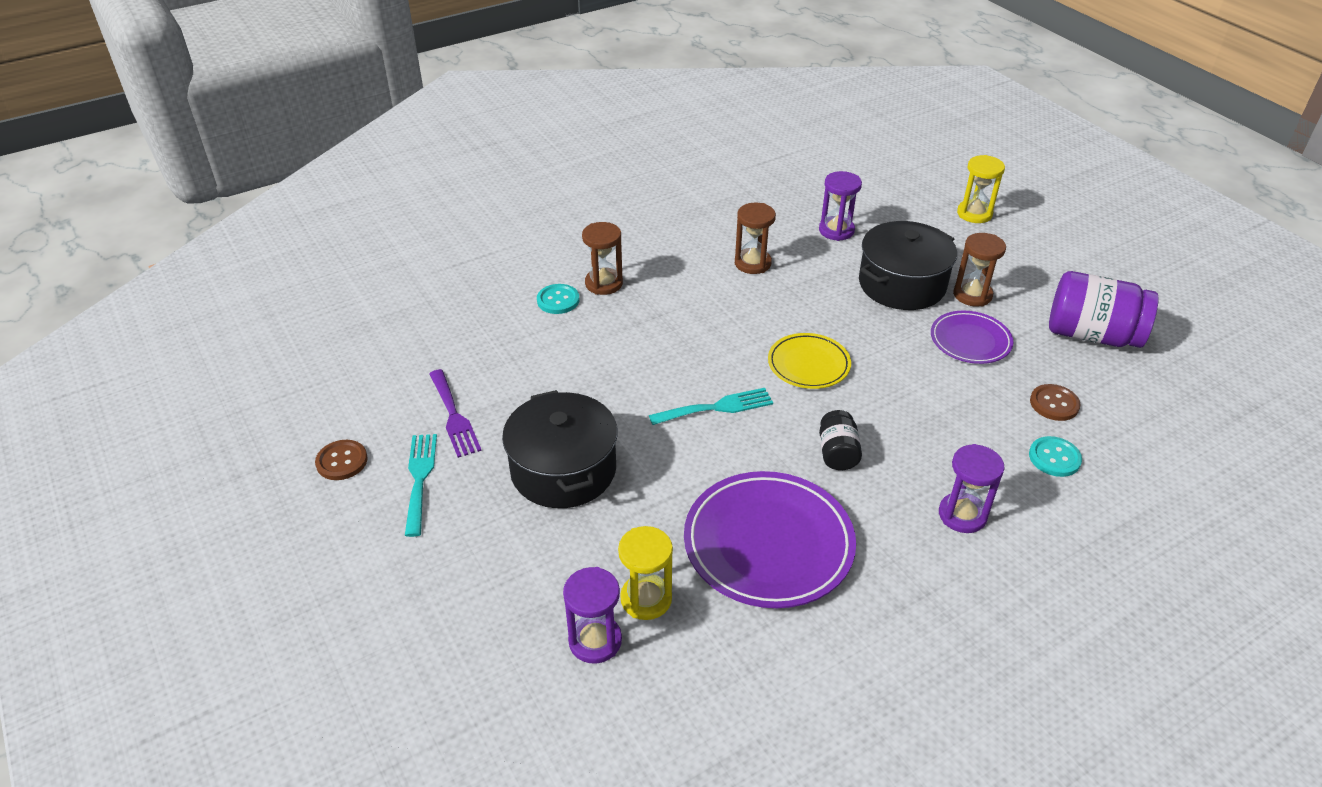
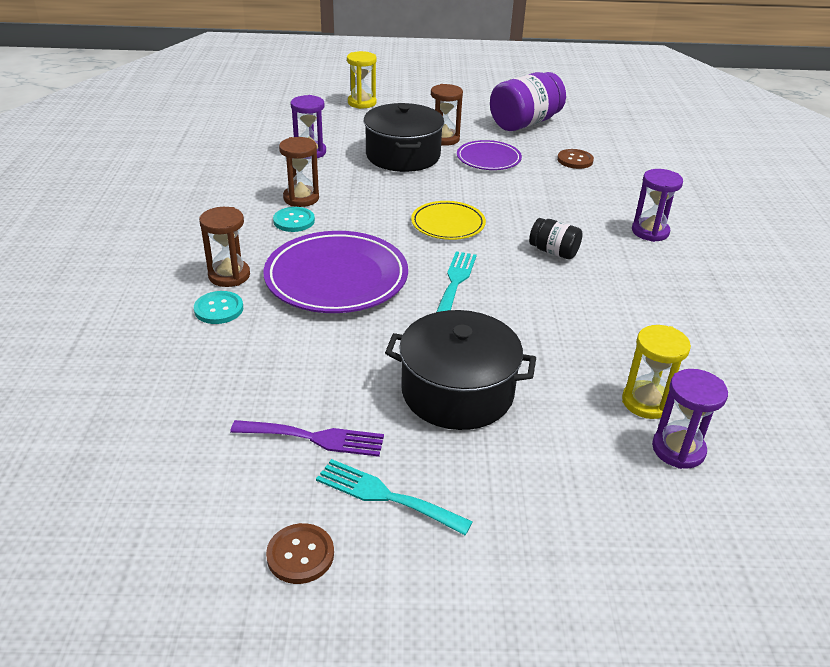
camera: 60 degrees left, 5 degrees down
purple plate [684,471,856,608] -> purple plate moved to [263,231,408,313]
turquoise button [1029,436,1082,477] -> turquoise button moved to [273,207,315,232]

